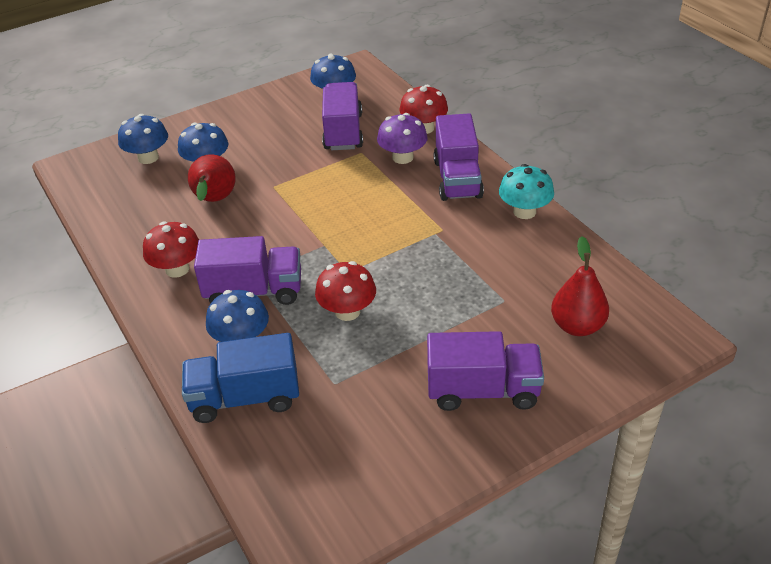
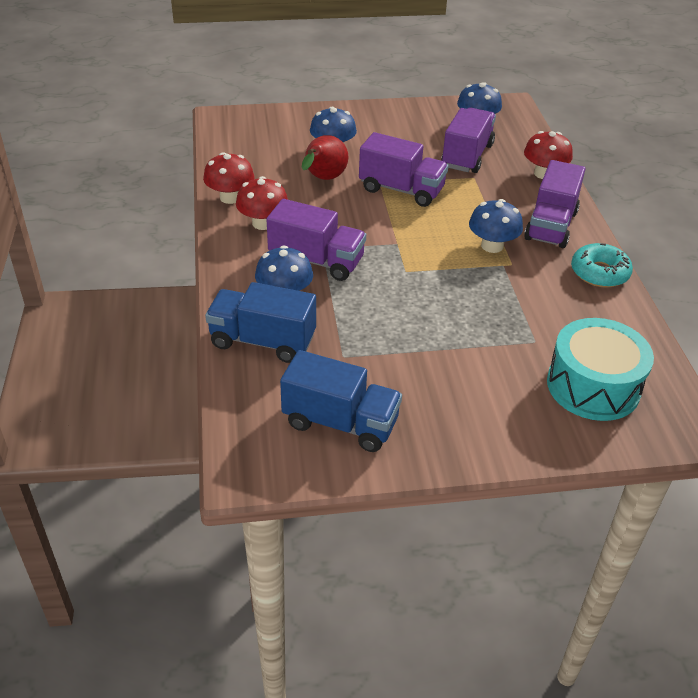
camera: 20 degrees right, 0 degrees up
blue mushroom [118,114,168,164] -> blue mushroom moved to [469,199,523,253]
red mushroom [315,261,376,321] -> red mushroom moved to [203,152,254,204]
purple mushroom [377,113,428,164] -> none
purple truck [427,331,544,411] -> purple truck moved to [359,132,449,207]
turquoise mushroom [499,164,554,219] -> turquoise donut [571,243,633,287]
red pear [551,236,609,336] -> turquoise drum [547,318,654,421]
none -> blue truck [280,350,402,452]

